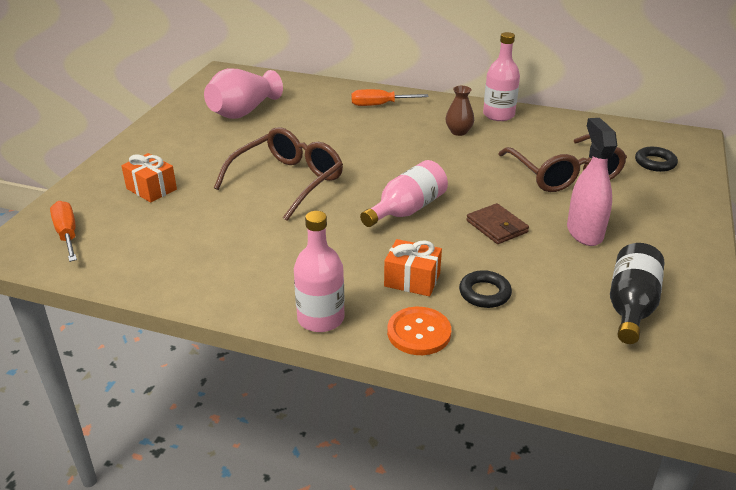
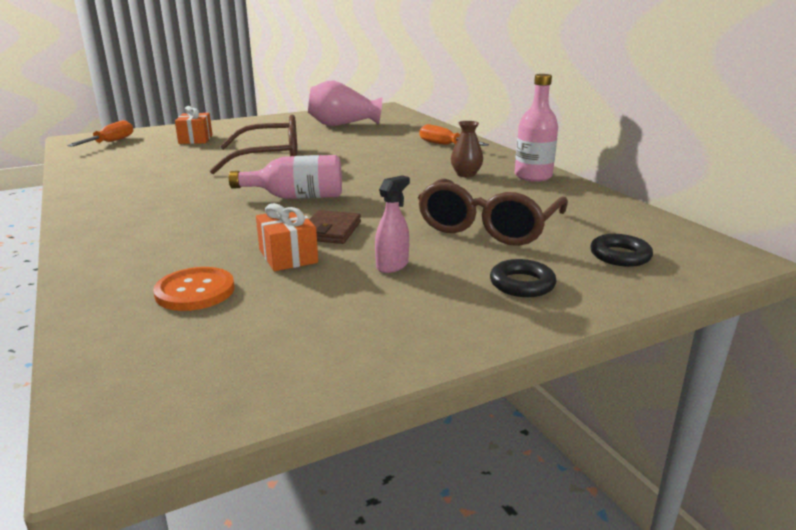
camera: 45 degrees right, 10 degrees down
pink bottle [294,211,345,332] -> none
orange gift [384,239,442,296] -> orange gift moved to [256,203,318,271]
orange button [387,307,451,355] -> orange button moved to [153,267,235,311]
black ring [459,270,512,308] -> black ring moved to [490,259,556,297]
pink spray bottle [567,118,617,246] -> pink spray bottle [375,175,410,273], size x0.59
black bottle [610,243,664,344] -> none

